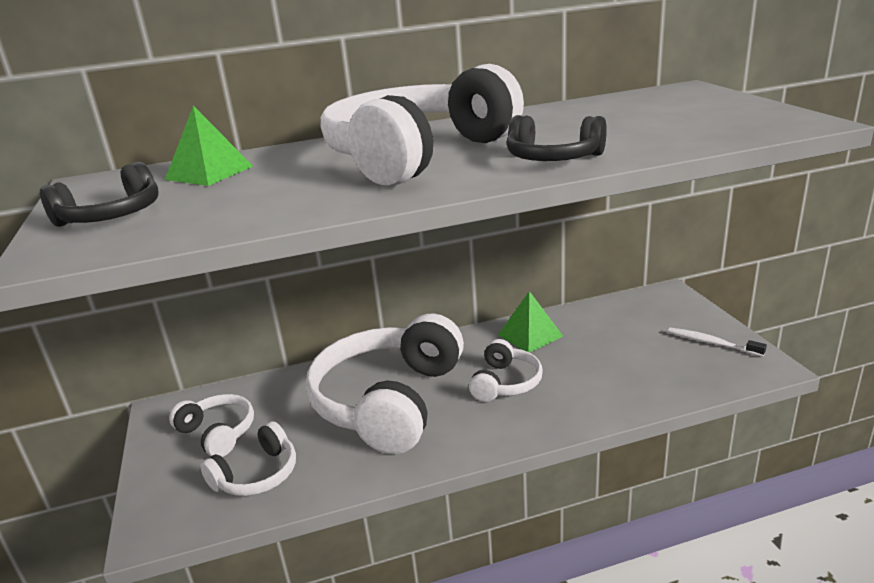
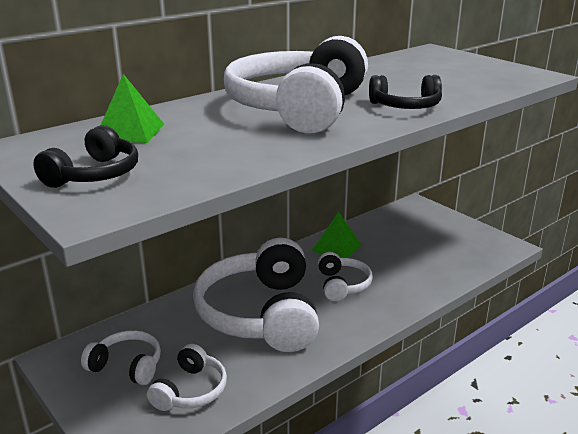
camera: 25 degrees left, 0 degrees up
white toothbrush [668,328,767,357] -> none

